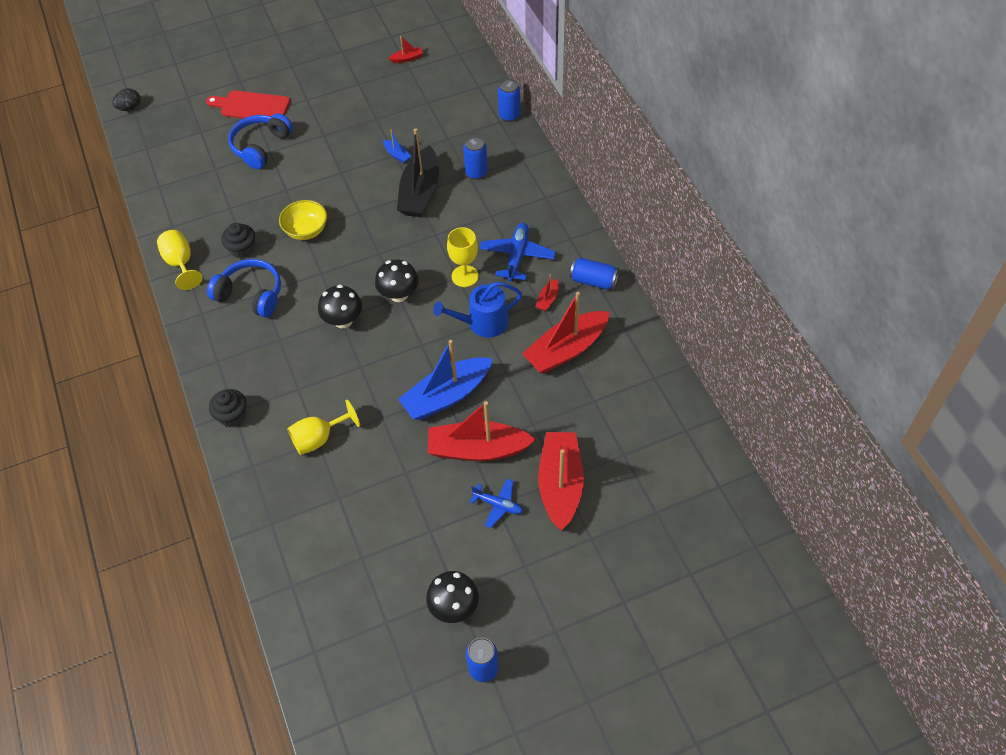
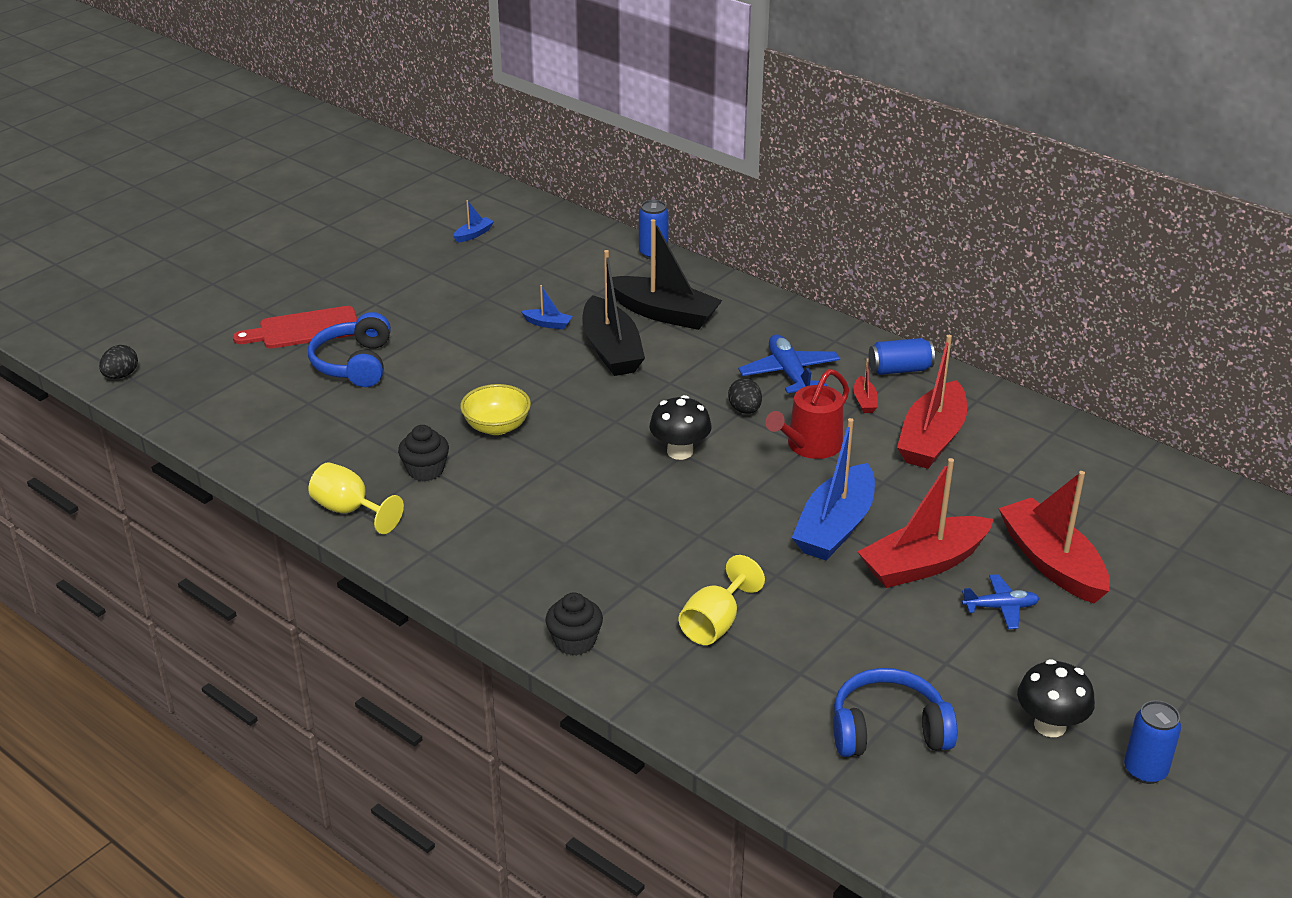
camera: 30 degrees left, 20 degrees down
blue headphones [207,259,281,317] -> blue headphones moved to [834,668,957,757]
black mushroom [318,285,362,328] -> none
red boat [389,36,423,63] -> blue boat [453,200,494,243]
blue watering can [433,282,522,338] -> red watering can [766,369,849,459]
yellow goblet [447,227,479,287] -> black egg [728,378,762,414]
blue can [463,136,488,180] -> black boat [612,219,722,330]

